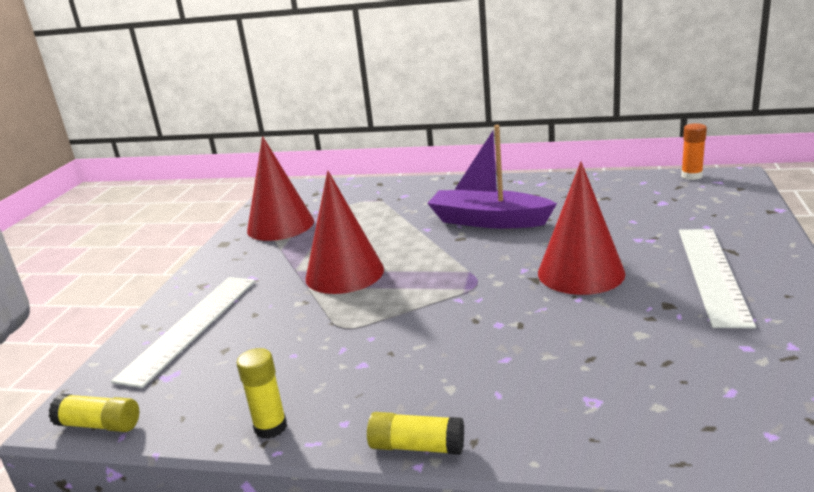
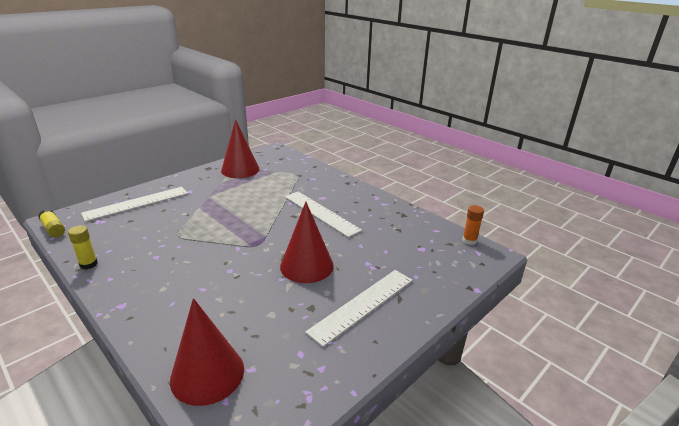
camera: 30 degrees right, 5 degrees up
red cone [306,171,384,294] -> red cone moved to [170,298,244,406]
yellow glue stick [367,412,464,455] -> none
purple boat [427,125,557,229] -> white ruler [285,191,362,238]

